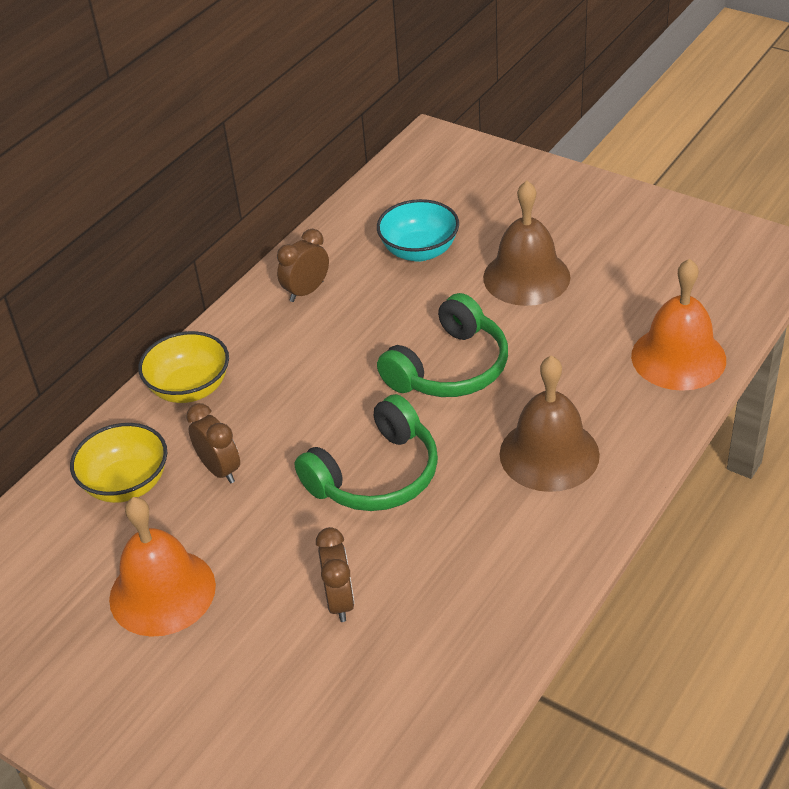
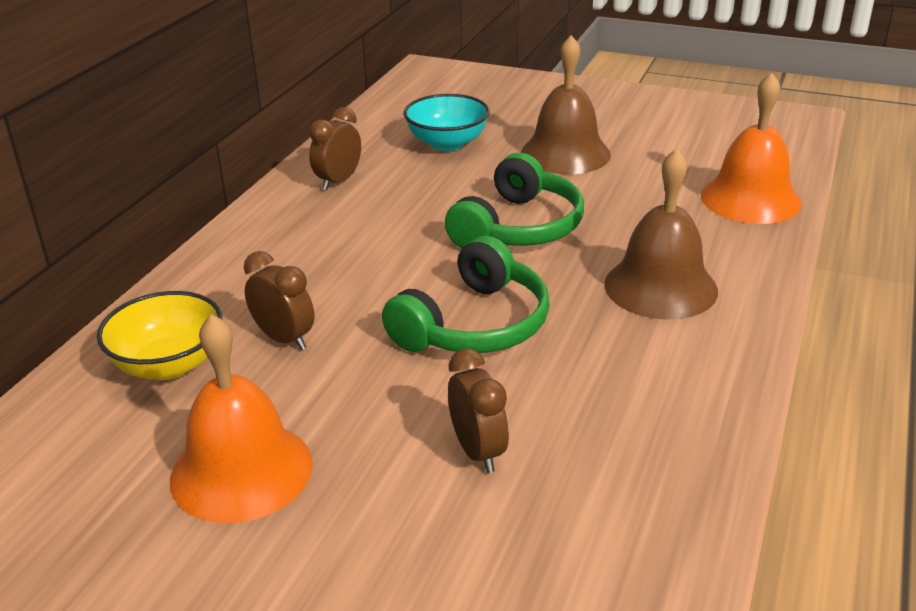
camera: 15 degrees left, 10 degrees down
yellow bowl [138,331,229,403] -> none

